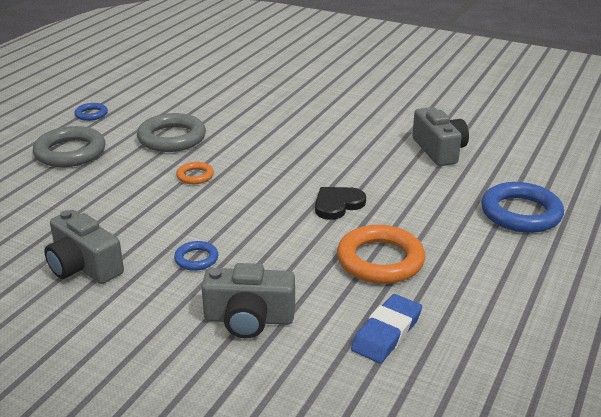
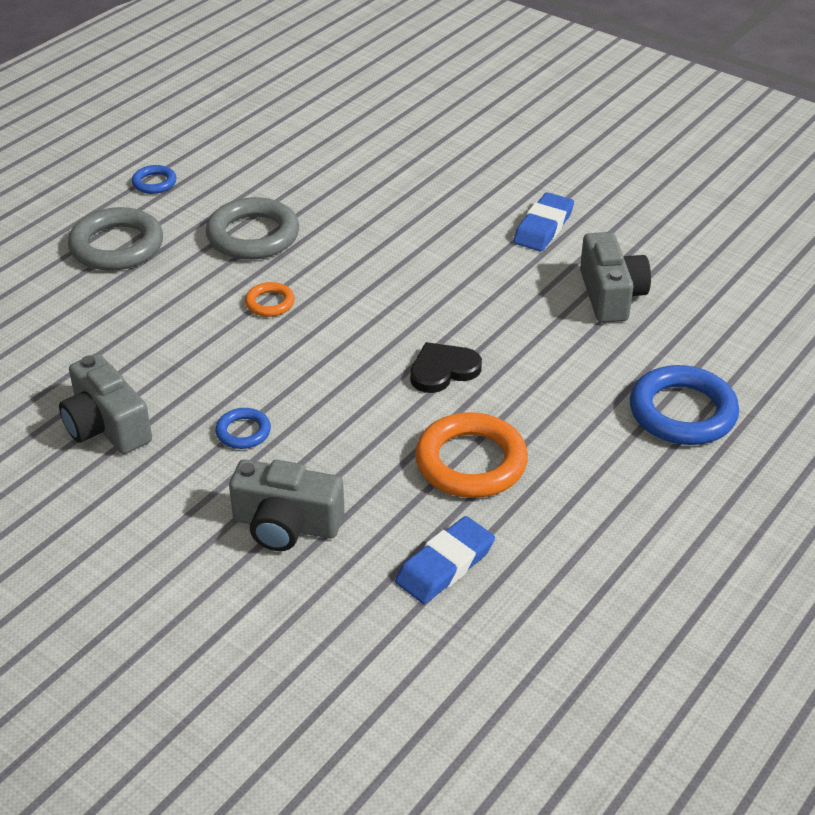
camera: 10 degrees right, 10 degrees up
none -> blue eraser [513,192,574,251]

